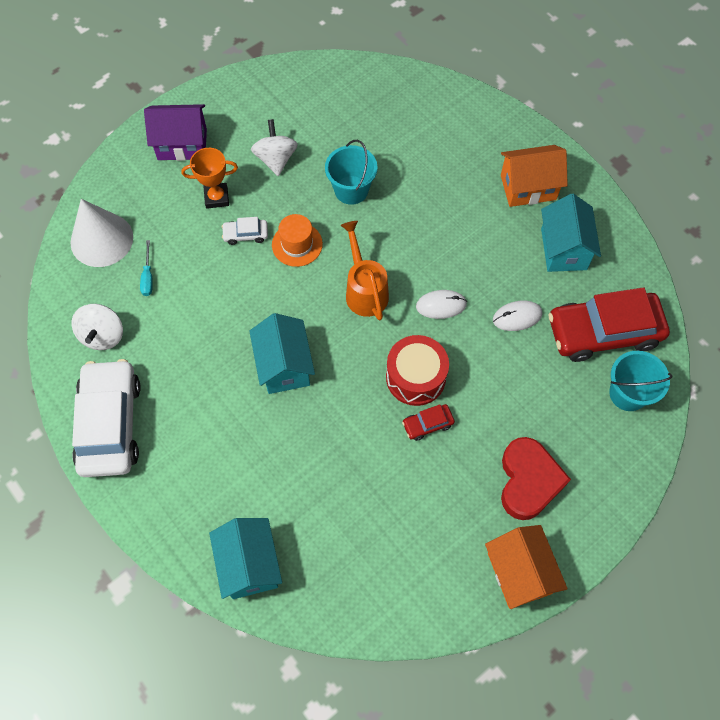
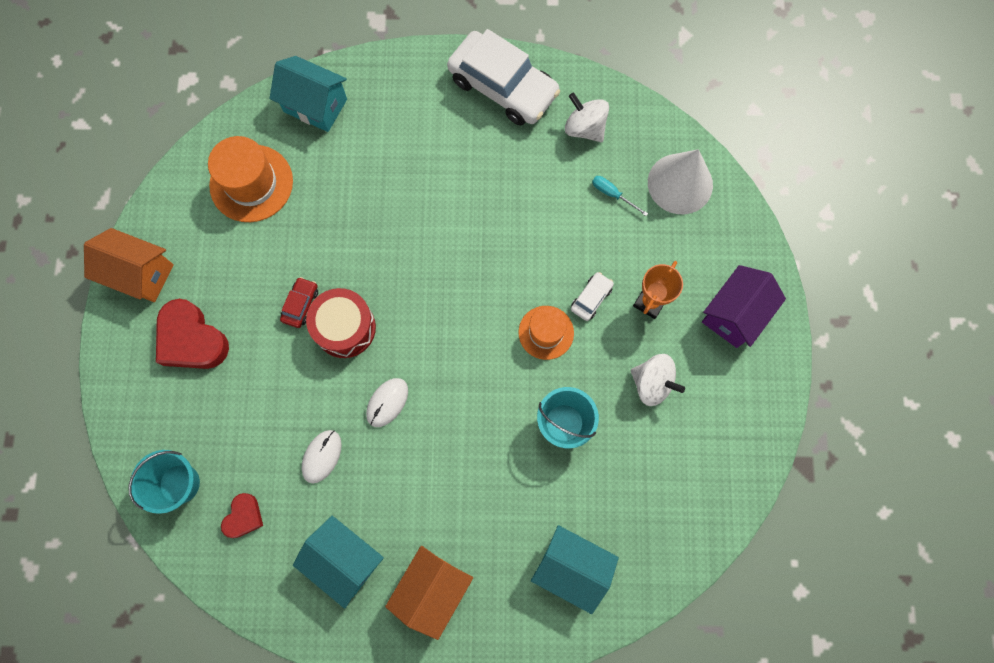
camera: 130 degrees right, 10 degrees up
turquoise house [249,313,315,394] -> turquoise house moved to [531,525,619,614]
orange watering can [341,221,389,321] -> none
red car [548,287,670,362] -> red heart [221,493,263,538]
none -> orange hat [208,136,293,222]

